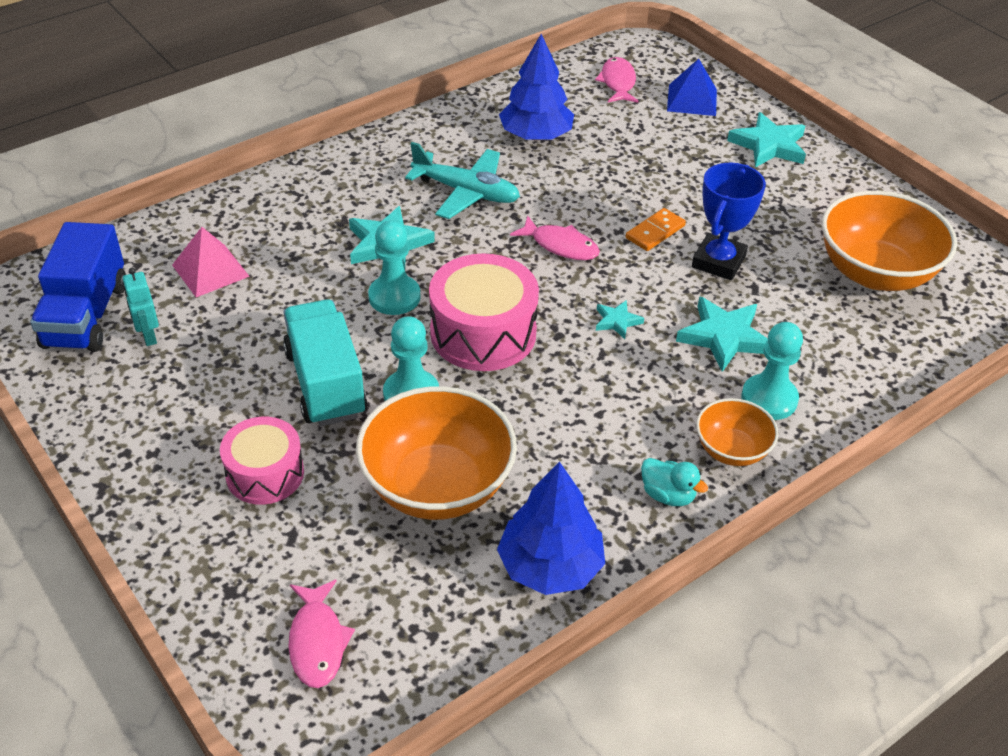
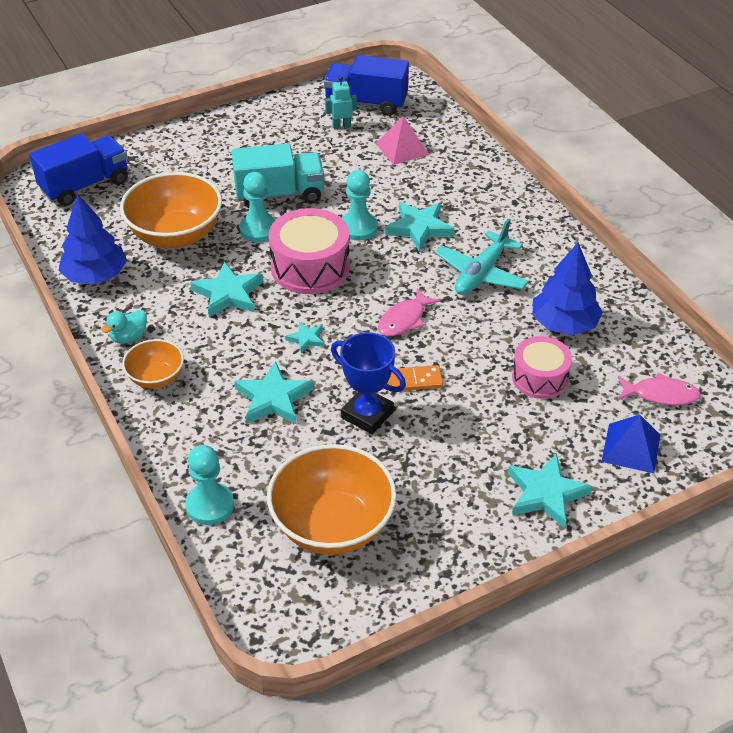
camera: 100 degrees right, 0 degrees up
pink drum [220,417,304,505] -> pink drum moved to [512,336,572,399]
pink fish [288,580,355,688] -> blue truck [29,134,128,206]
orange domino [626,208,686,251] -> orange domino turned 60 degrees counterclockwise [388,365,443,392]
turquoise pawn [741,322,803,420] -> turquoise pawn moved to [185,445,234,525]
none -> turquoise star [191,261,263,317]

